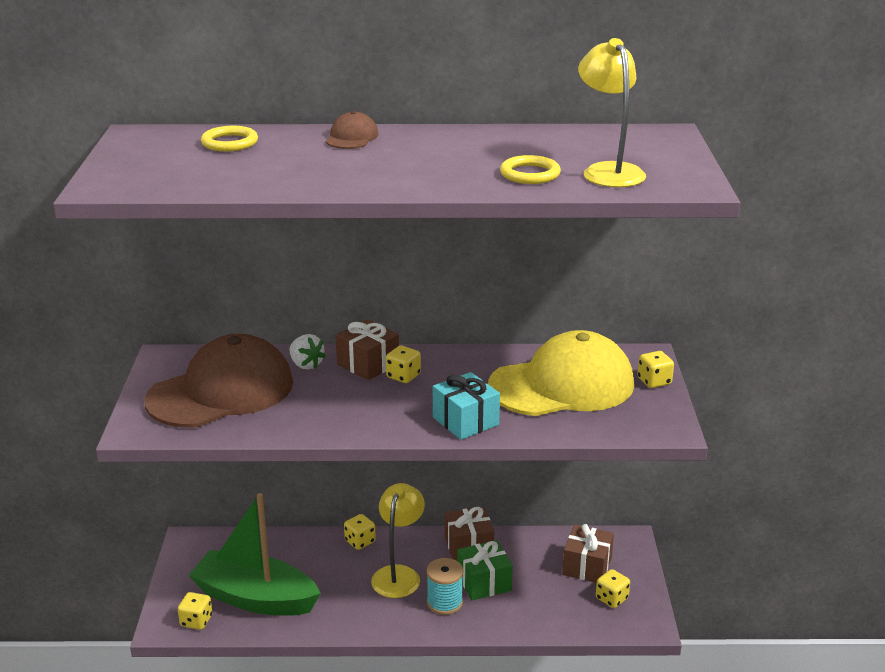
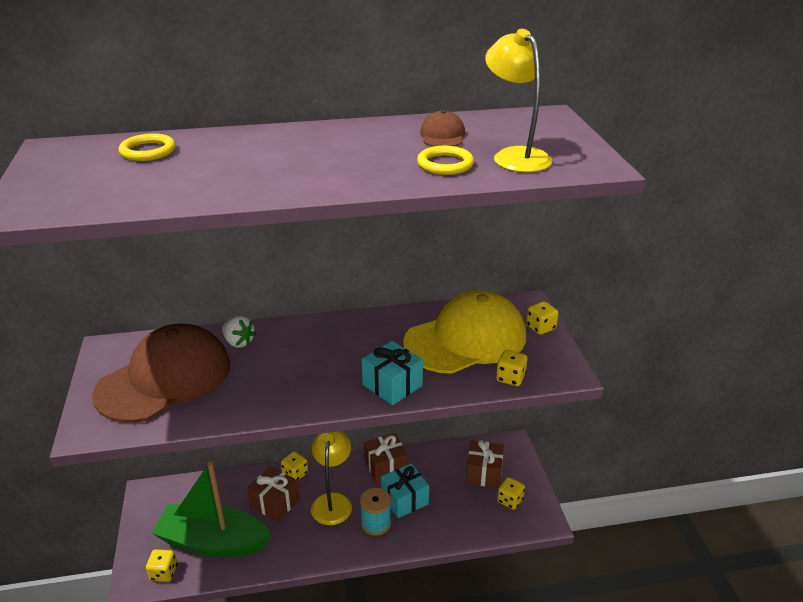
camera: 10 degrees left, 5 degrees up
brown cap [326,111,379,149] -> brown cap moved to [420,110,465,147]
brown gift [336,319,399,380] -> brown gift moved to [247,466,300,522]
yellow dice [386,345,421,383] -> yellow dice moved to [496,350,527,386]
green gift [457,540,513,600] -> turquoise gift [381,463,429,518]

